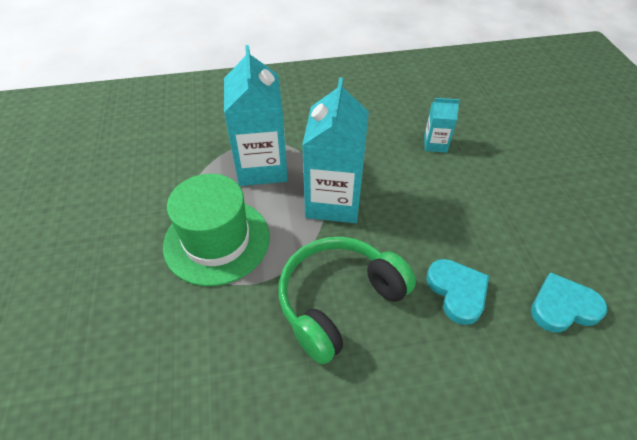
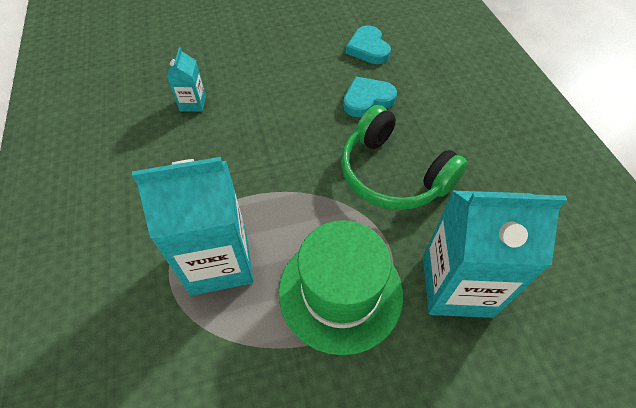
camera: 95 degrees left, 5 degrees up
turquoise carton [302,77,369,223] -> turquoise carton moved to [423,191,567,318]

